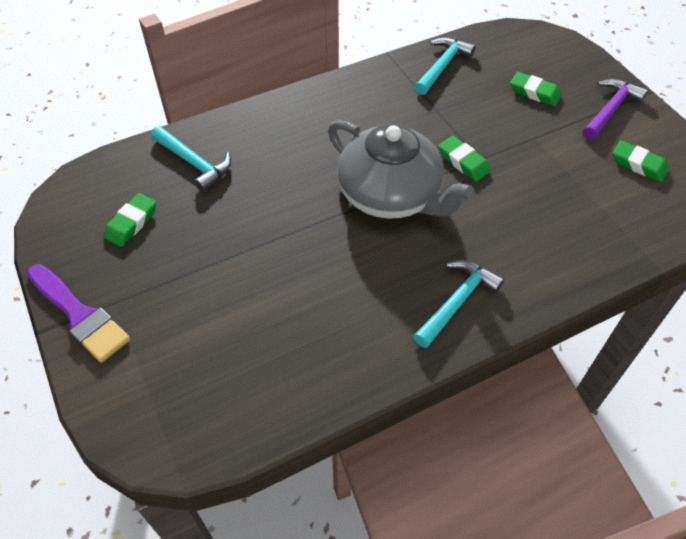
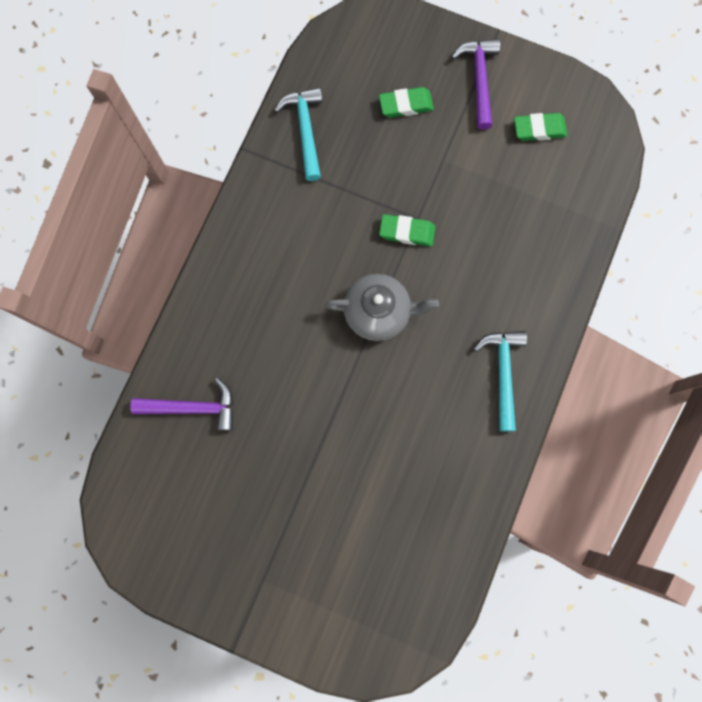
camera: 40 degrees left, 25 degrees up
purple brush [27,264,130,363] -> none
green eraser [104,193,157,247] -> none
turquoise hammer [151,126,231,192] -> purple hammer [130,378,234,431]
grey teapot [328,120,474,219] -> grey teapot [325,274,439,341], size x0.64

